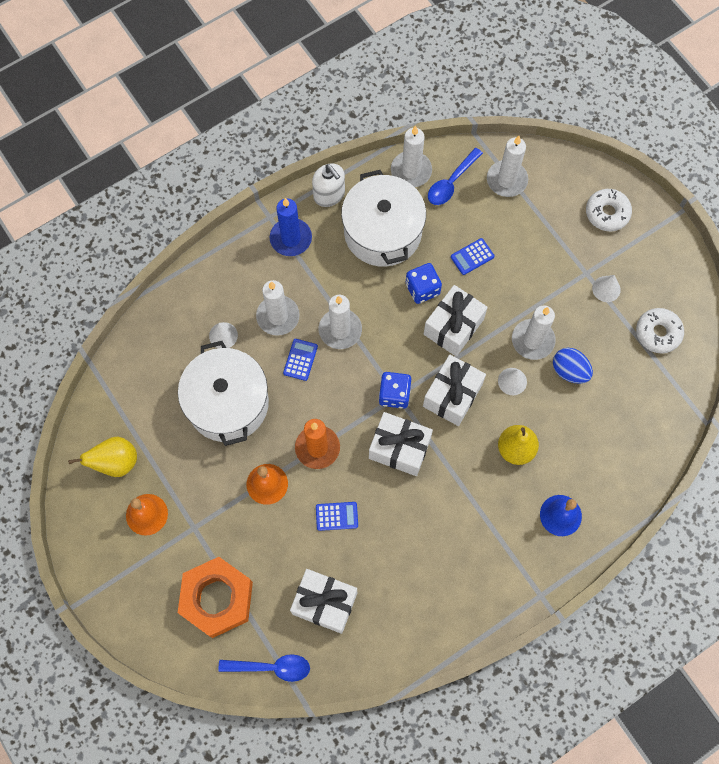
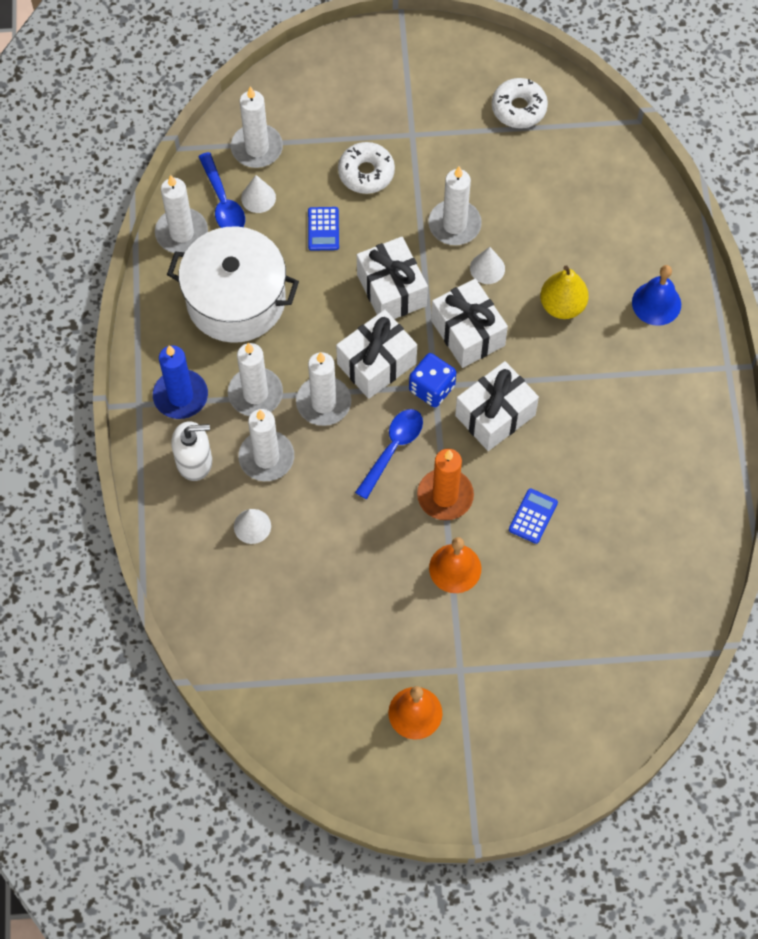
camera: 60 degrees left, 5 degrees down
yellow pear [68,437,137,477] -> none
white pot [178,341,269,446] -> none
orange nut [178,557,253,638] -> none
blue spoon [219,654,310,682] -> blue spoon moved to [355,409,423,499]
blue calculator [283,339,318,381] -> none
white gift [290,569,357,634] -> white gift moved to [336,310,417,399]
white soap dispenser [312,163,345,207] -> white soap dispenser moved to [171,421,212,481]
blue dice [406,263,442,304] -> none
blue egg [553,348,593,384] -> none
white donut [586,189,632,231] -> white donut moved to [338,142,395,194]
white cone [592,275,621,302] -> white cone moved to [241,175,276,213]
none -> white candle [228,343,283,416]

